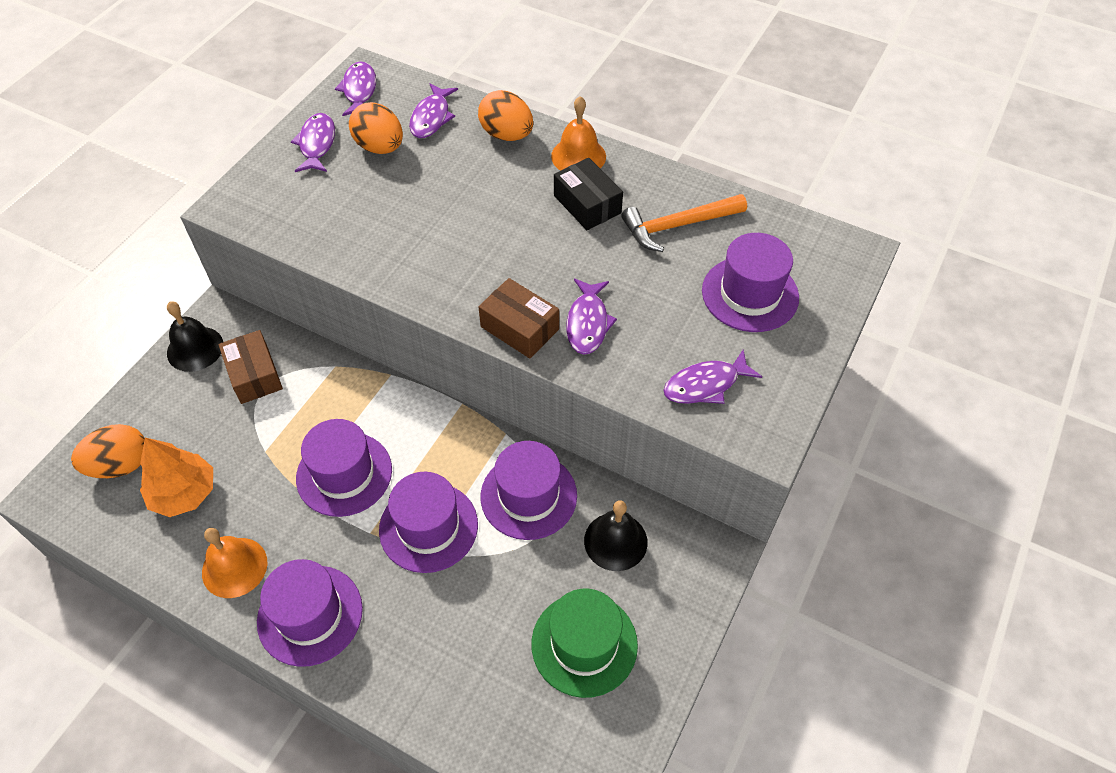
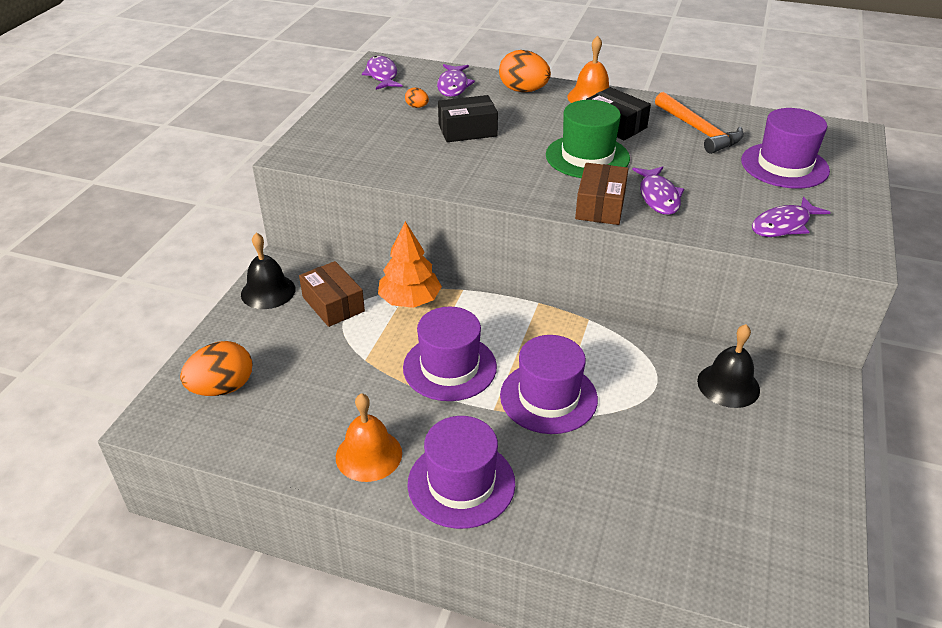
camera: 10 degrees left, 15 degrees down
orange tree [140,438,213,517] -> orange tree moved to [378,221,442,308]
purple fish [291,113,335,172] -> none
orange egg [349,102,403,154] -> orange egg [405,88,429,108], size x0.47
brown box [478,278,559,358] -> brown box turned 75 degrees clockwise [575,163,628,225]
purple hat [481,441,577,540] -> none
green hat [531,588,638,698] -> green hat moved to [546,100,630,178]
orange hammer [621,194,747,252] -> orange hammer turned 90 degrees counterclockwise [655,92,744,154]
none -> black box [438,95,498,142]

